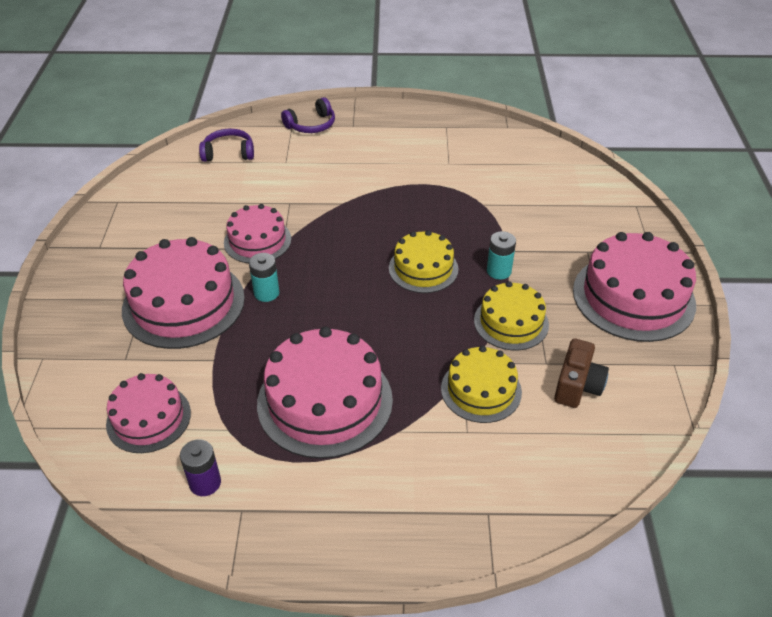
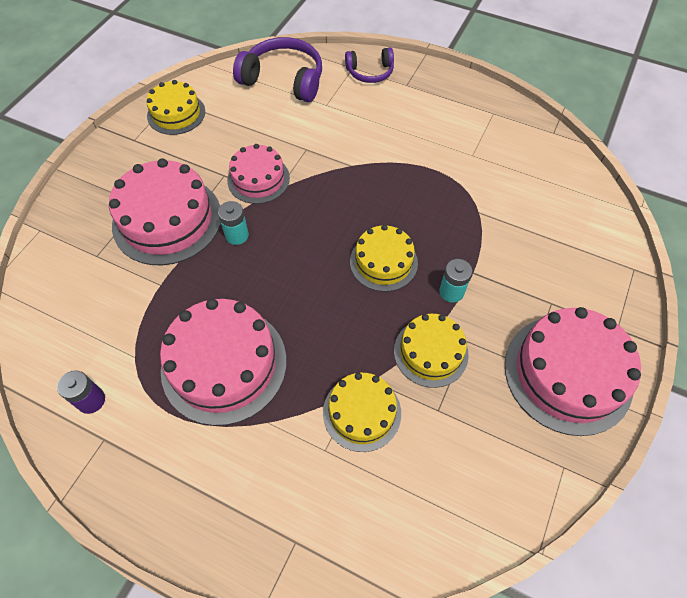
camera: 25 degrees right, 15 degrees up
pink cake [106,373,191,453] -> none
purple headphones [199,129,254,162] -> purple headphones [233,37,322,102], size x1.68
brown camera [554,338,609,408] -> none
none -> yellow cake [146,80,205,135]

